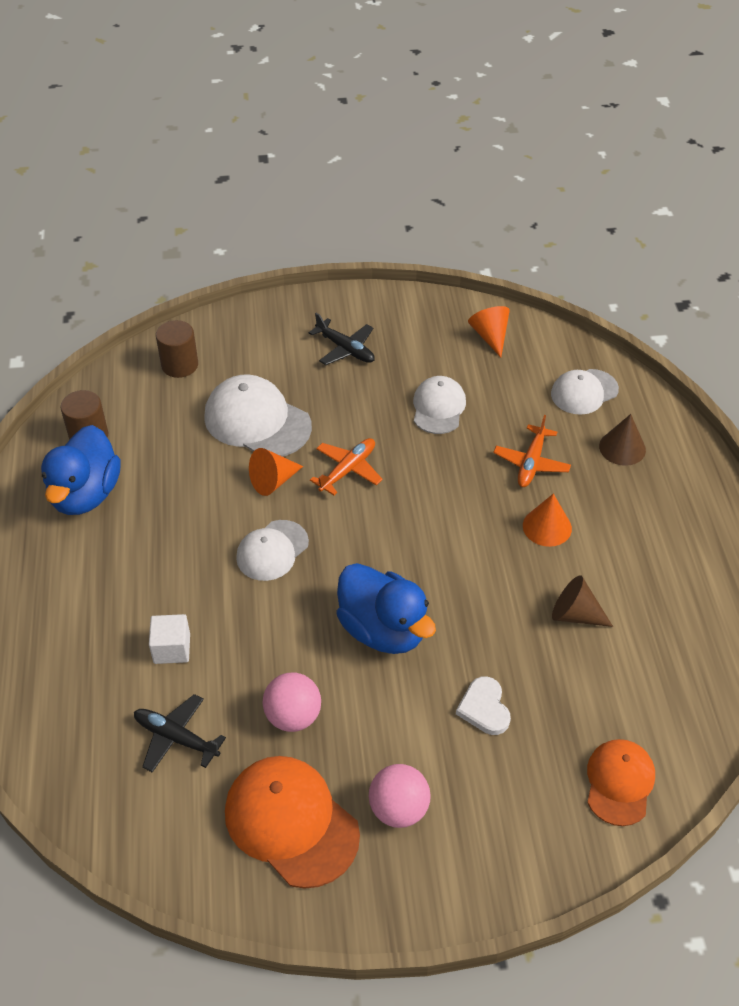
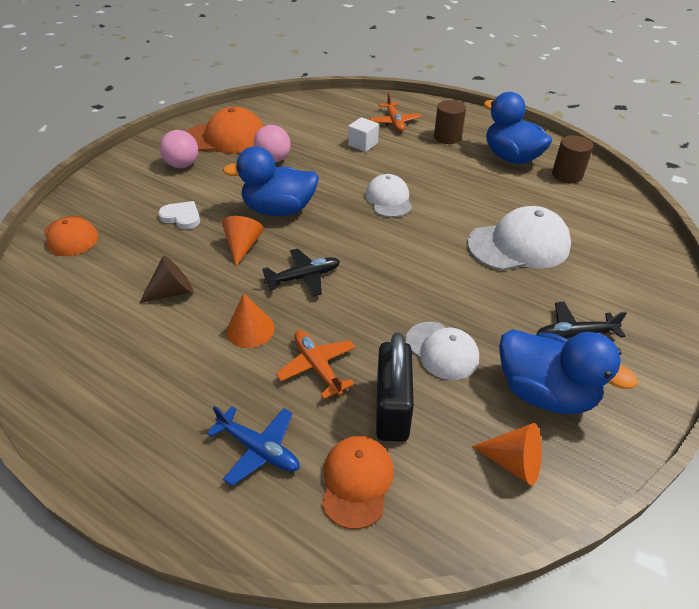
camera: 130 degrees right, 5 degrees down
black plane [134,694,226,772] -> black plane moved to [262,248,340,297]
brown cylinder [156,320,198,378] -> brown cylinder moved to [434,100,466,144]
orange cone [249,448,303,496] -> orange cone moved to [222,216,264,266]
orange plane [310,438,383,495] -> orange plane moved to [369,92,421,132]
white cap [551,369,619,415] -> orange cap [322,436,394,529]
brown cone [599,414,646,466] -> blue plane [207,406,300,486]
none -> black padlock [376,332,414,442]
none -> blue duck [499,329,638,414]

